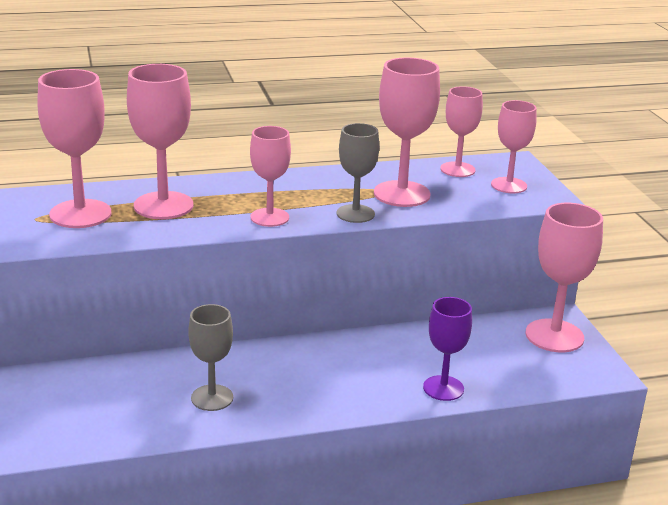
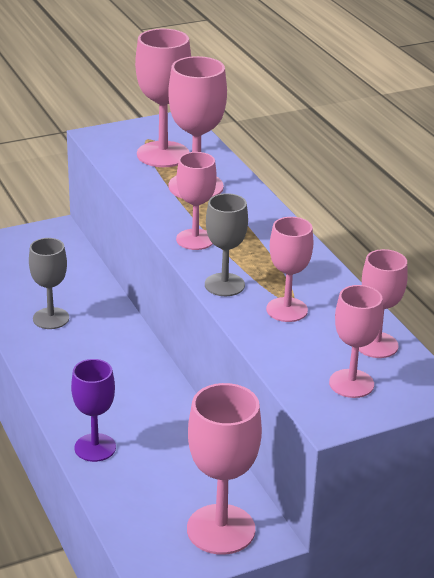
camera: 80 degrees right, 5 degrees up
pink goblet [374,58,440,207] -> pink goblet [266,217,313,322], size x0.65

